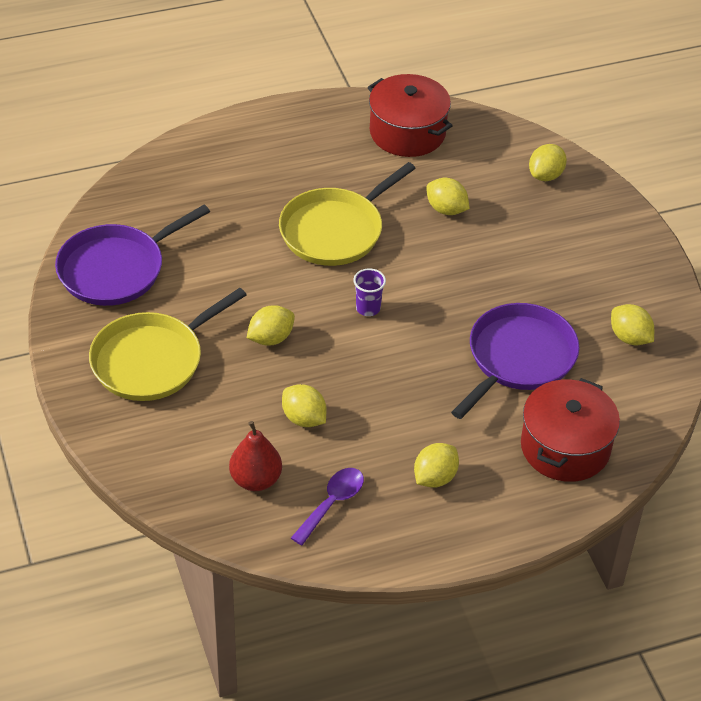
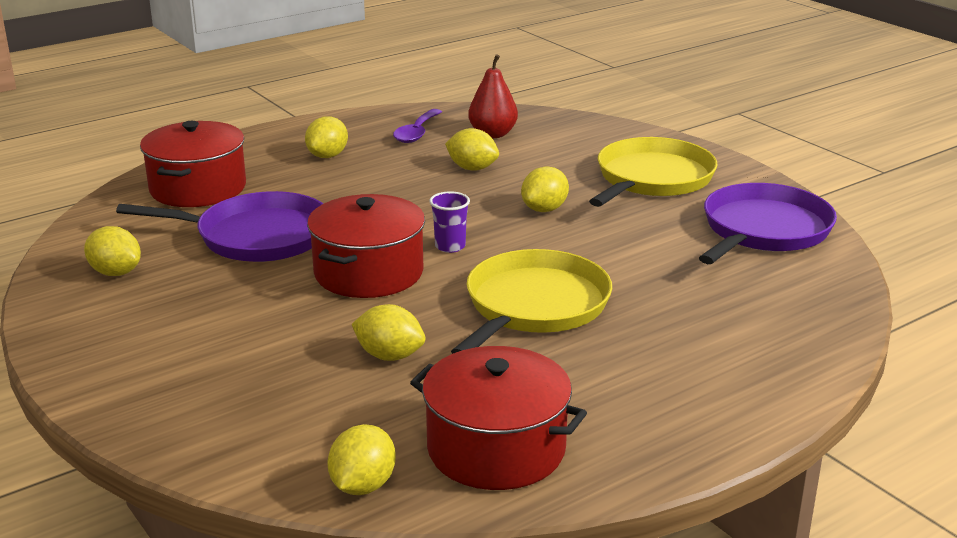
camera: 165 degrees right, 20 degrees down
purple pan [451,303,580,419] -> purple pan turned 105 degrees counterclockwise [116,191,323,262]
yellow lemon [529,144,567,181] -> yellow lemon moved to [328,424,396,495]
none -> red pot [307,194,425,298]

